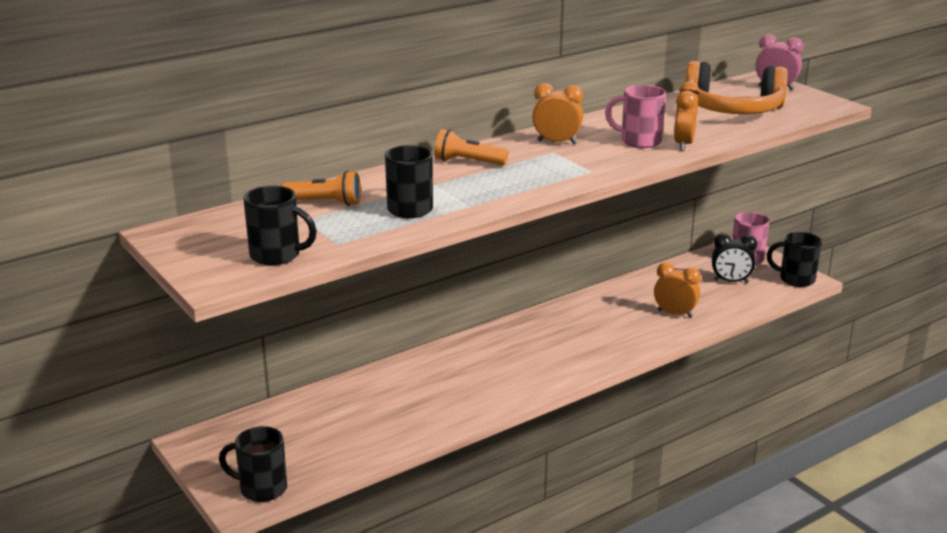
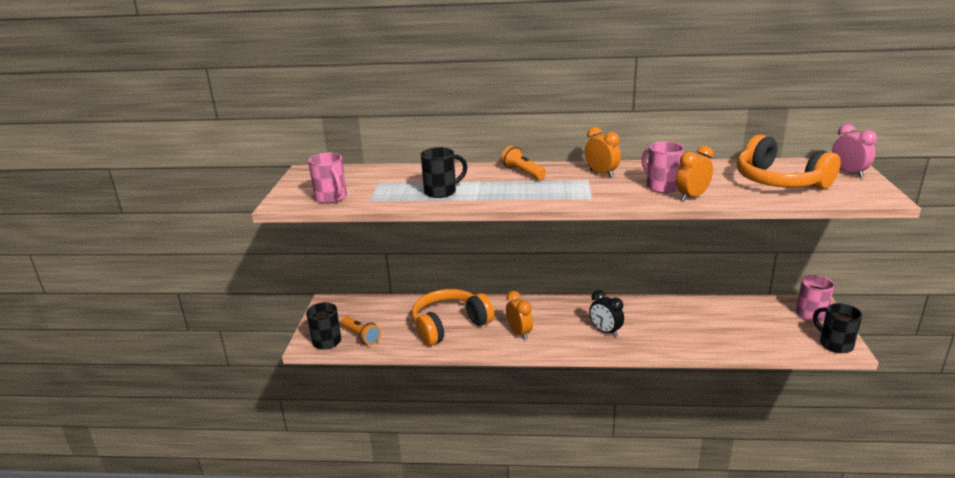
camera: 40 degrees right, 0 degrees up
black mug [243,186,317,265] -> pink mug [308,153,347,203]
orange flashlight [281,171,361,206] -> orange flashlight moved to [341,316,381,345]
orange clock [654,262,701,318] -> orange clock moved to [506,291,533,340]
black clock [712,233,757,283] -> black clock moved to [589,290,624,337]
none -> orange headphones [412,289,494,346]

